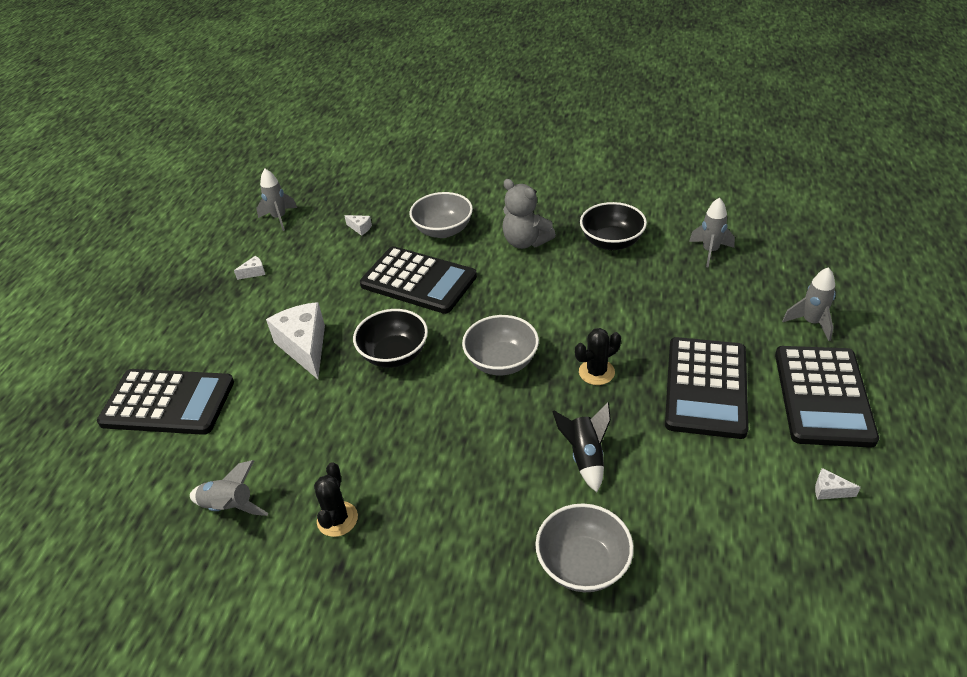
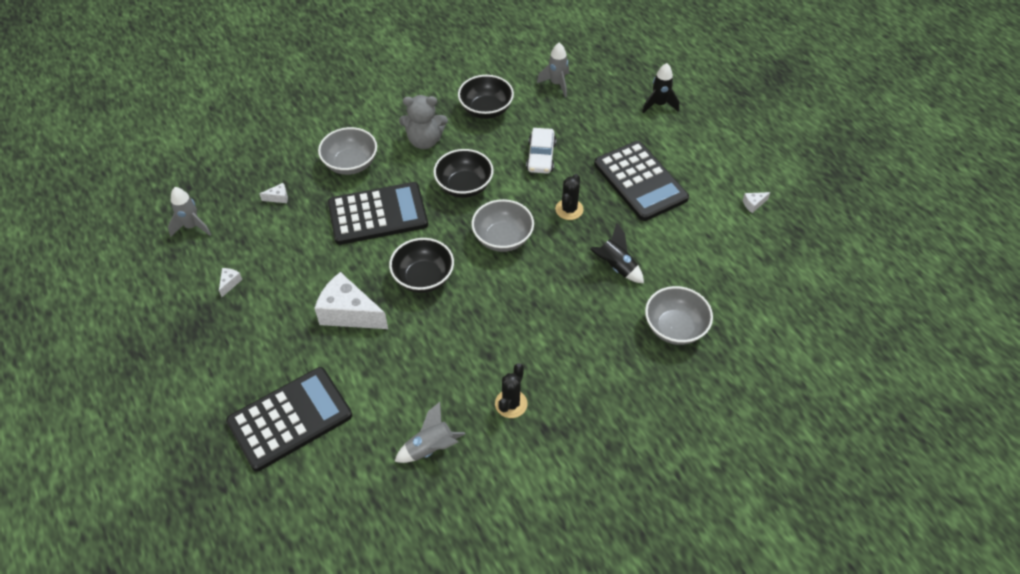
camera: 45 degrees left, 10 degrees up
black cactus [314,462,358,537] -> black cactus turned 60 degrees clockwise [495,363,527,418]
black calculator [775,346,879,448] -> none
grey rocket [782,267,836,341] -> black rocket [643,63,679,113]
none -> black bowl [433,149,494,198]
none -> white car [526,128,556,174]

